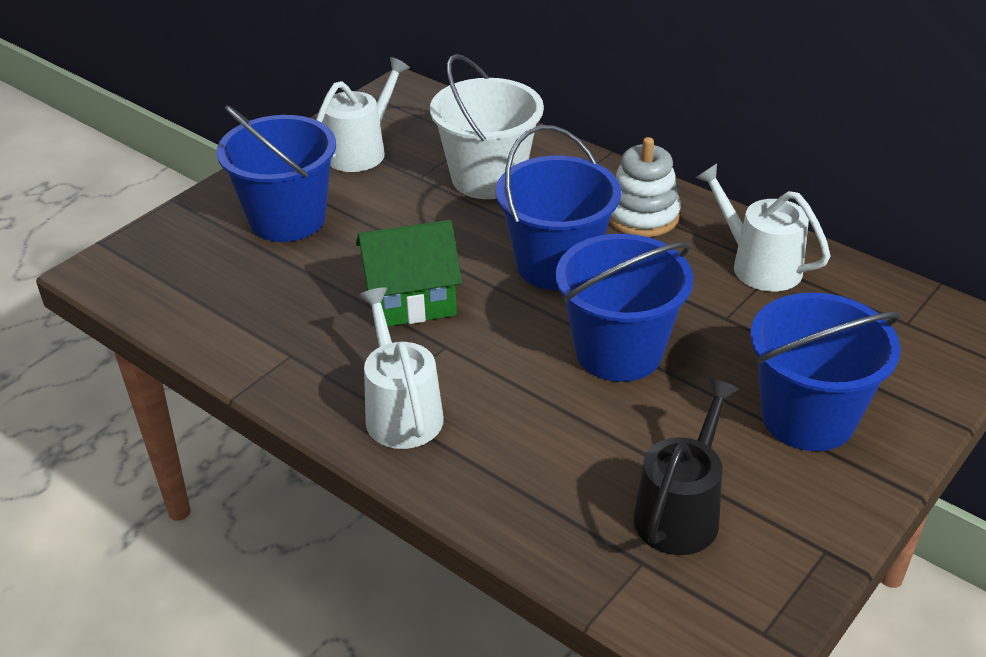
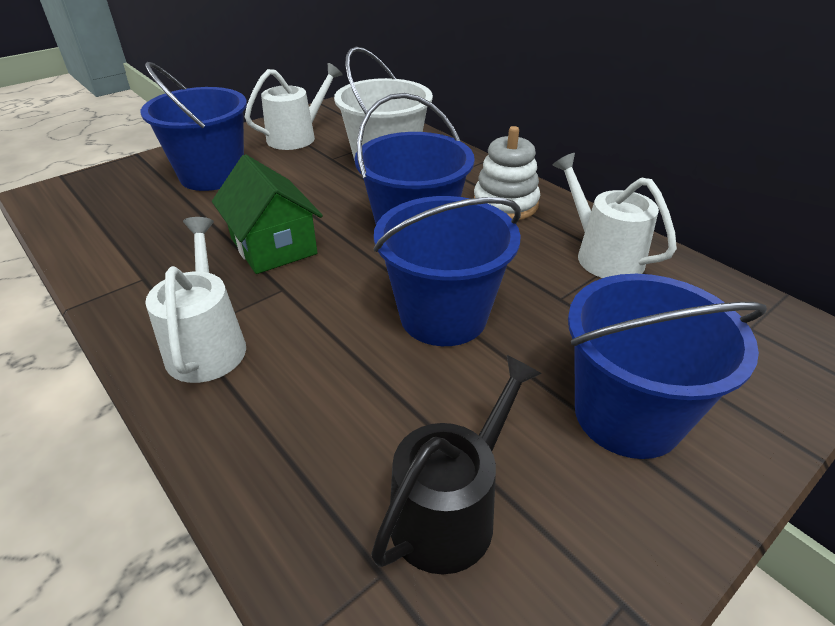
camera: 10 degrees right, 0 degrees up
green house [356,220,462,327] -> green house turned 60 degrees clockwise [212,154,323,274]

